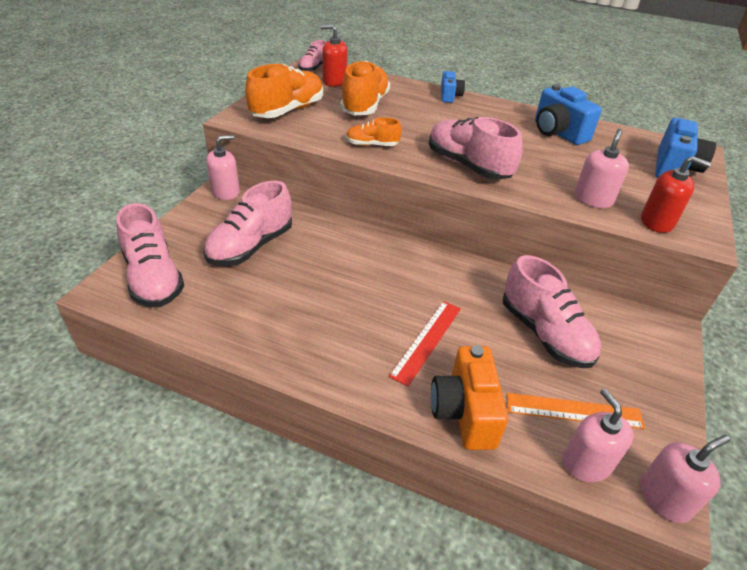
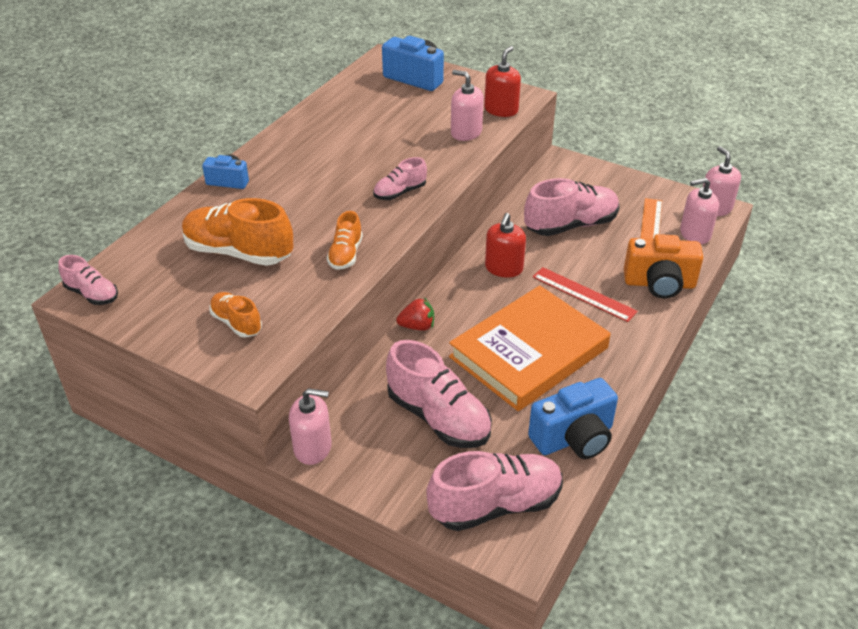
camera: 80 degrees left, 0 degrees up
pink soap dispenser [206,135,240,200] -> pink soap dispenser turned 120 degrees clockwise [289,388,332,465]
orange shoe [245,64,323,118] -> orange shoe [209,292,262,338], size x0.54
red soap dispenser [321,25,348,87] -> red soap dispenser moved to [485,213,526,278]
pink shoe [429,117,523,180] -> pink shoe [373,157,427,200], size x0.54
blue camera [535,84,602,145] -> blue camera moved to [528,378,618,459]
none -> red strawberry [396,297,434,331]
none -> orange book [449,285,610,411]

